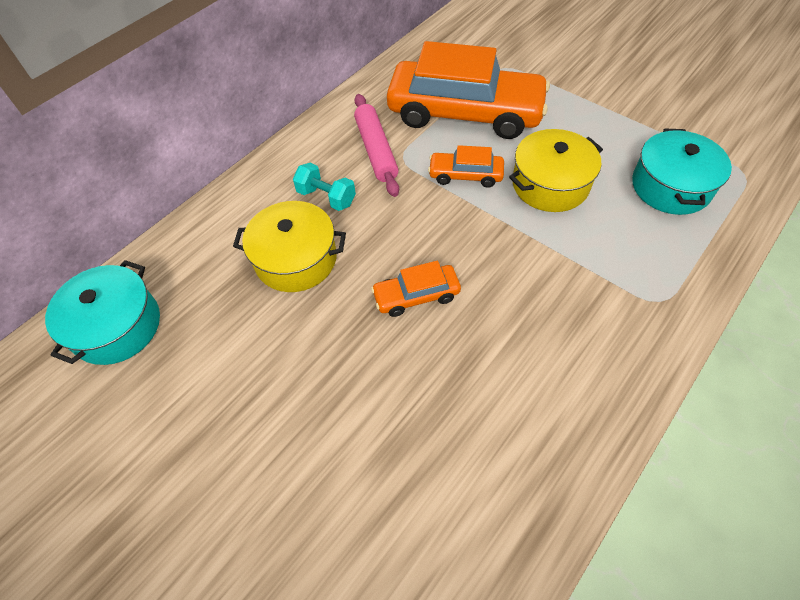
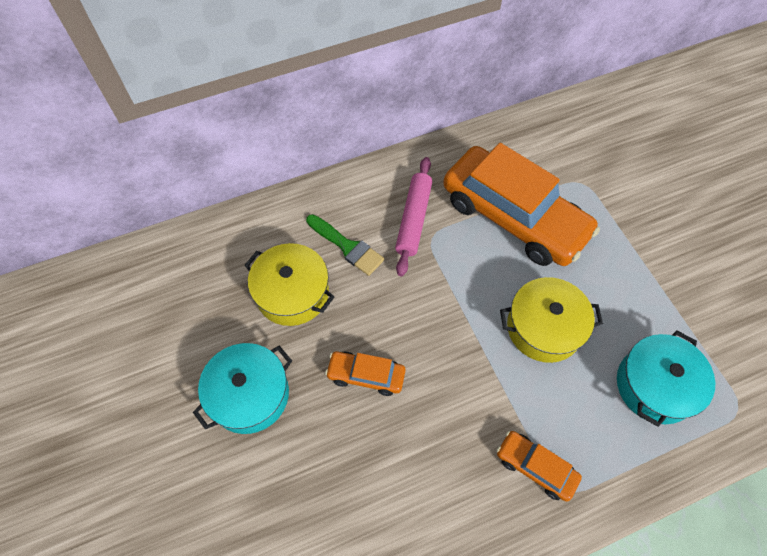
camera: 25 degrees right, 5 degrees up
turquoise pot [45,260,160,365] -> turquoise pot moved to [193,343,292,434]
turquoise dumbbell [293,163,356,211] -> green brush [306,214,384,276]
orange car [428,145,504,188] -> orange car moved to [497,431,582,502]

